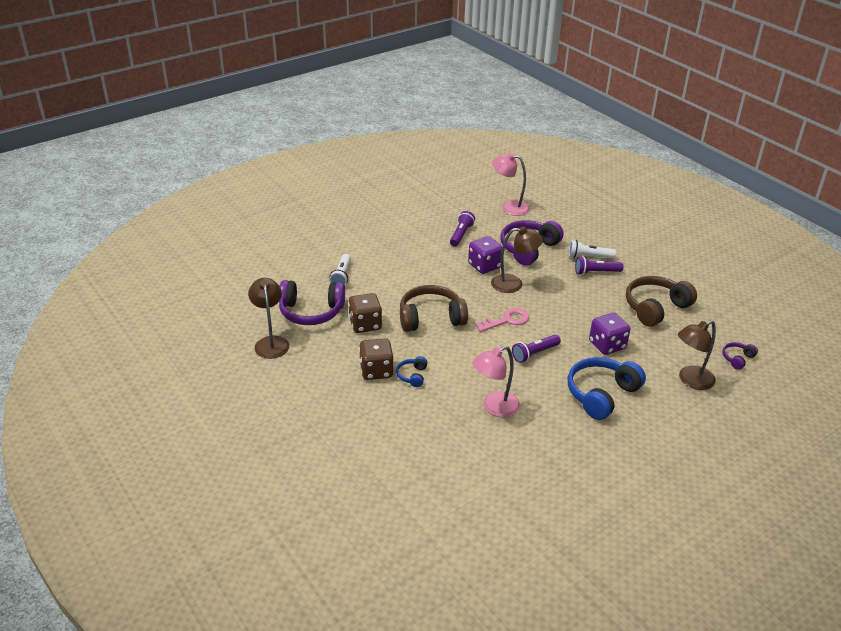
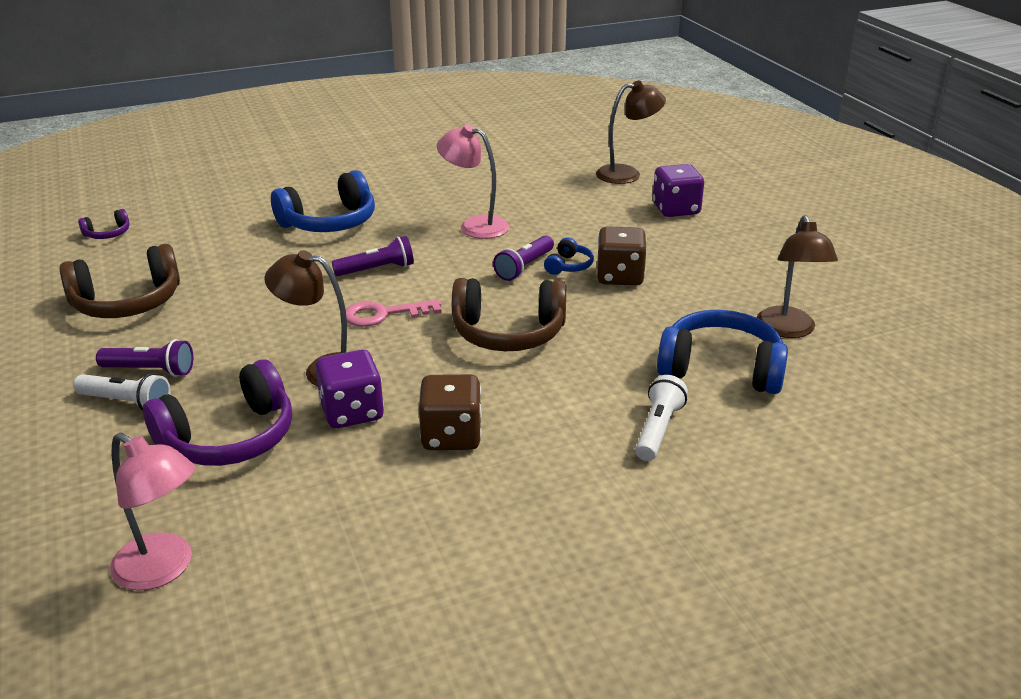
camera: 165 degrees left, 5 degrees down
purple headphones [279,280,345,325] -> blue headphones [657,310,788,394]
brown dice [348,293,382,333] -> brown dice moved to [419,374,482,450]
purple flashlight [450,211,475,246] -> purple flashlight moved to [493,235,554,281]
pink lamp [472,346,520,417] -> pink lamp turned 135 degrees counterclockwise [437,124,509,239]
purple dice [589,313,631,355] -> purple dice moved to [653,164,704,217]
brown lamp [678,320,716,390] -> brown lamp moved to [596,81,666,184]

